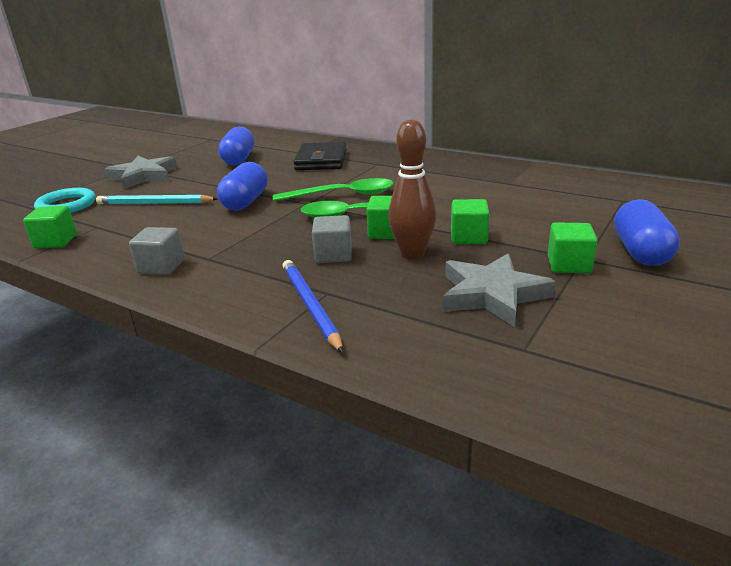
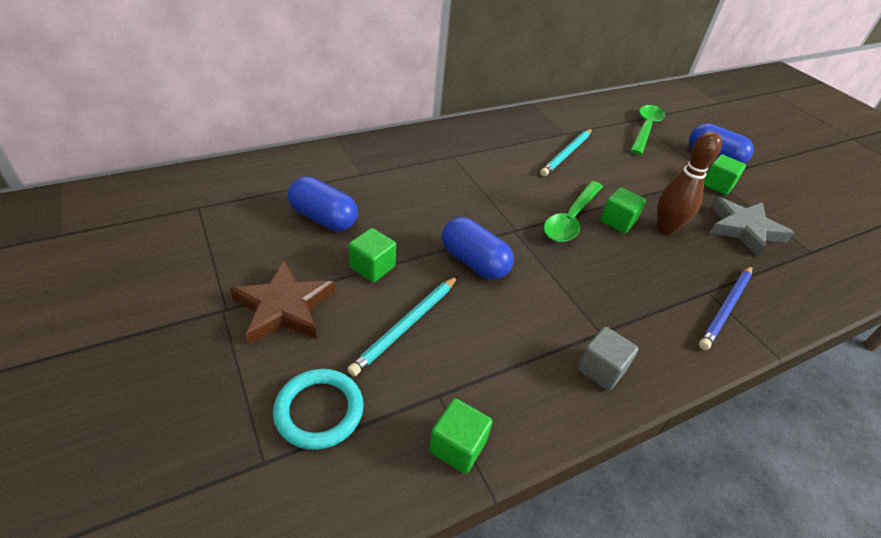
camera: 65 degrees left, 15 degrees up
grey star [105,156,177,189] -> brown star [230,260,335,345]
green spoon [273,178,393,202] -> green spoon moved to [630,105,665,155]
blue pencil [283,260,343,353] -> blue pencil turned 60 degrees counterclockwise [699,266,752,350]
black wallet [293,142,347,170] -> none
grey cube [312,215,352,263] -> none
green cube [451,199,489,244] -> green cube moved to [349,228,396,282]
none -> turquoise pencil [540,129,592,176]

